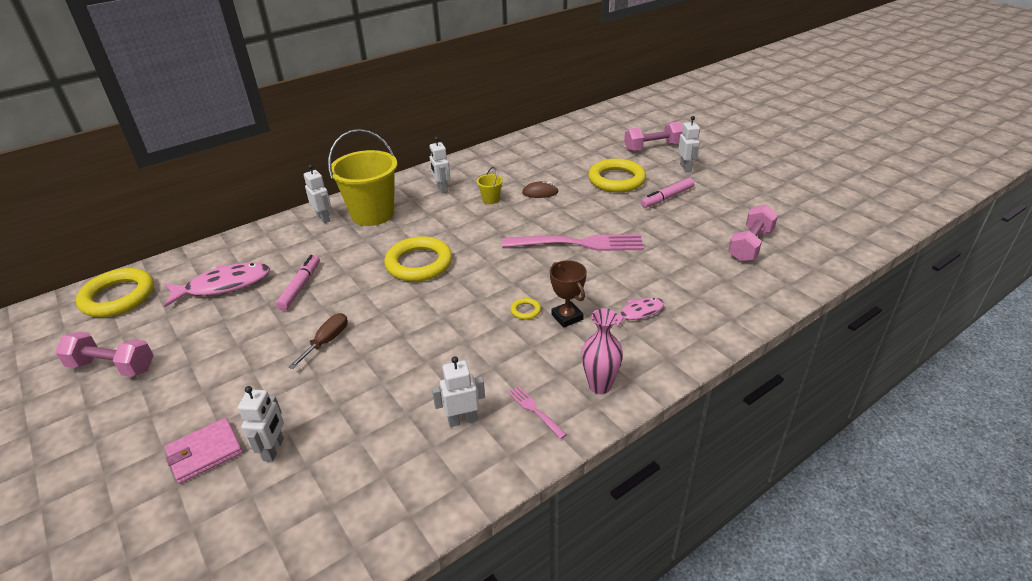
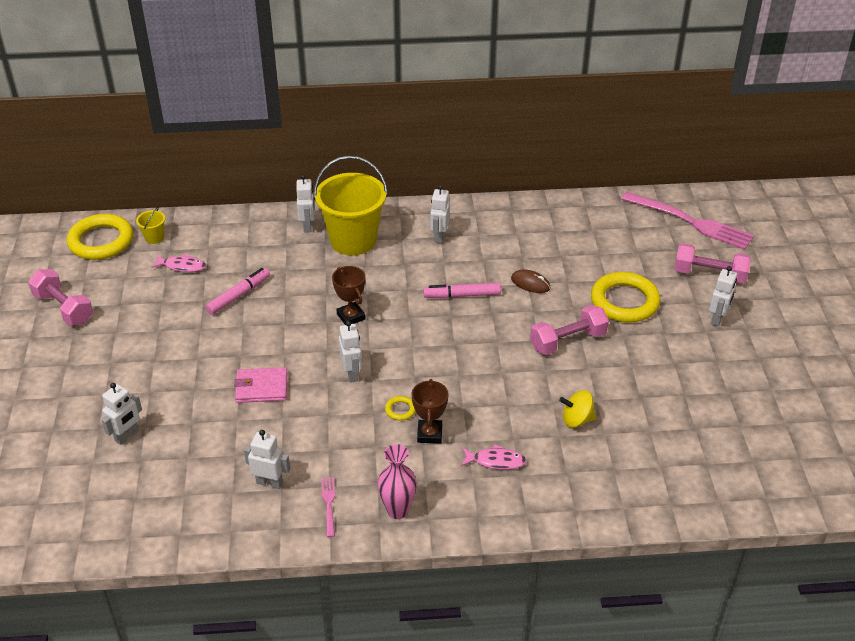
camera: 30 degrees right, 5 degrees up
pink fish [164,262,271,307] -> pink fish [151,253,206,272], size x0.56
pink wallet [165,418,243,484] -> pink wallet moved to [234,367,287,403]
brown screwdriver [289,313,348,369] -> none
yellow ring [384,236,452,282] -> brown trophy [332,266,366,325]
yellow bucket [477,167,503,204] -> yellow bucket moved to [136,206,165,244]
pink fork [502,234,644,251] -> pink fork moved to [621,192,754,250]
pink marker [641,178,694,208] -> pink marker moved to [423,283,501,298]
pink dumbbell [728,205,778,262] -> pink dumbbell moved to [530,305,609,355]
none -> white robot [339,321,362,383]
none -> yellow spinning top [559,390,596,428]

